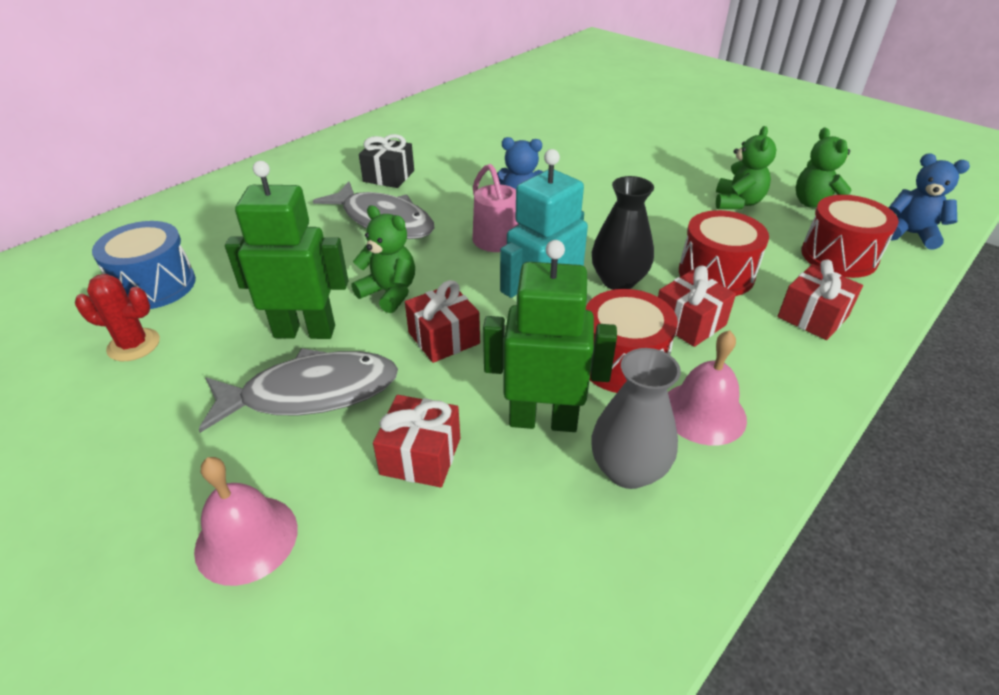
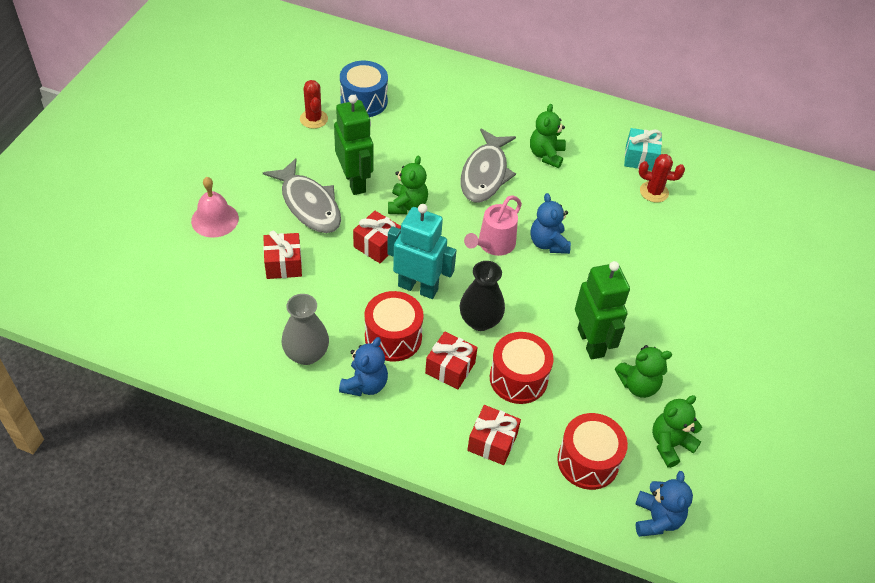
camera: 65 degrees right, 10 degrees up
black gift [359,134,414,188] -> green teddy bear [530,104,566,168]
green robot [483,240,617,432] -> green robot moved to [575,261,630,359]
pink bell [668,330,747,445] -> blue teddy bear [339,337,388,396]
none -> turquoise gift [624,128,662,171]
none -> red cactus [639,154,685,203]

